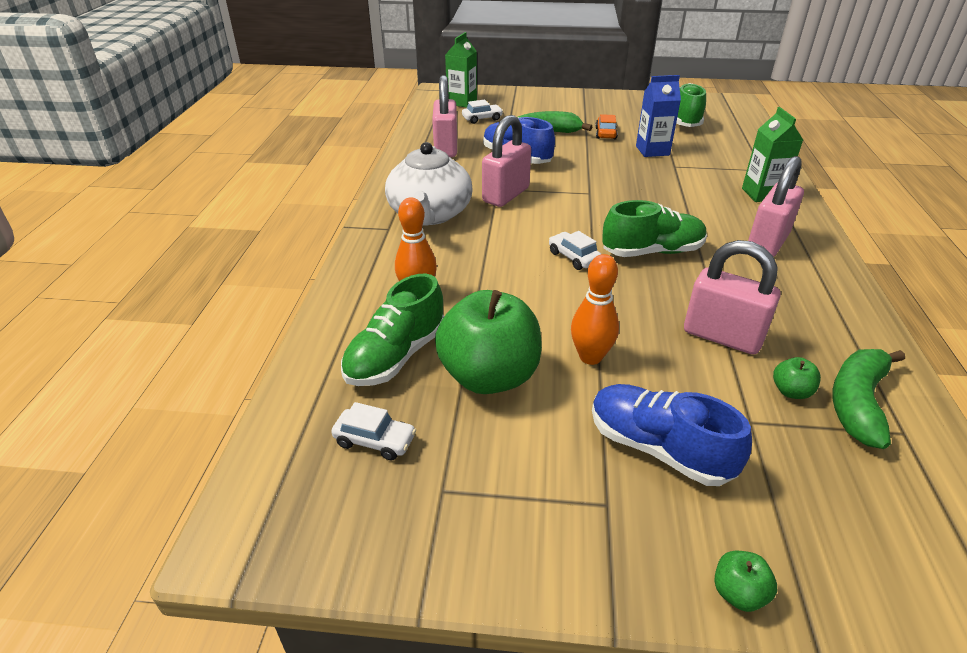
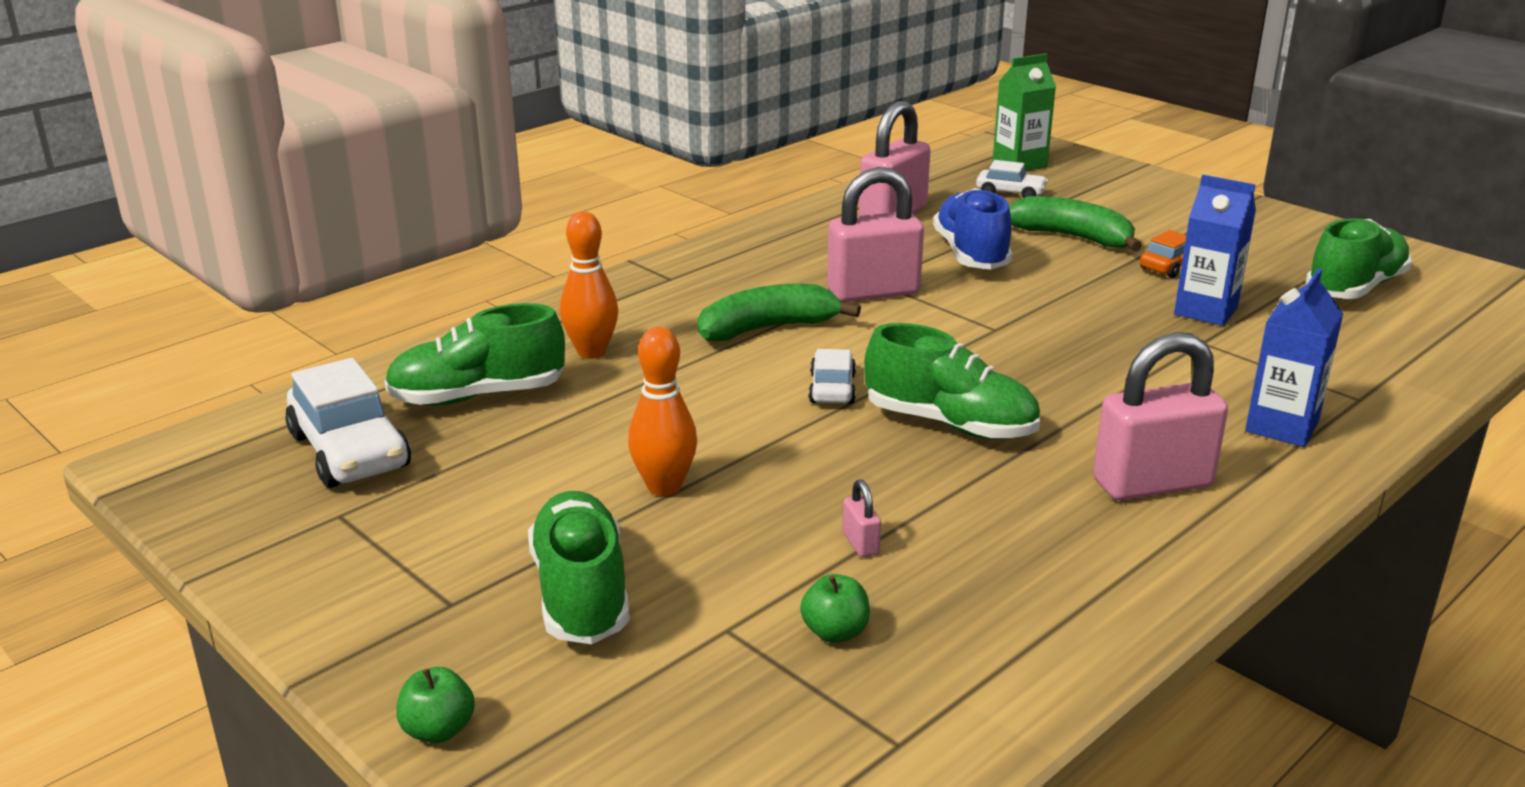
camera: 40 degrees right, 10 degrees down
white car [331,402,416,461] -> white car [285,358,411,488], size x1.77
white teapot [385,142,473,226] -> none
green apple [435,290,542,394] -> none
blue shoe [592,384,752,486] -> green shoe [528,491,630,644]
pink padlock [684,240,781,354] -> pink padlock [843,479,881,557], size x0.41
green carton [742,107,803,202] -> blue carton [1245,268,1343,447]
green banana [832,349,905,449] -> green banana moved to [698,284,861,341]

